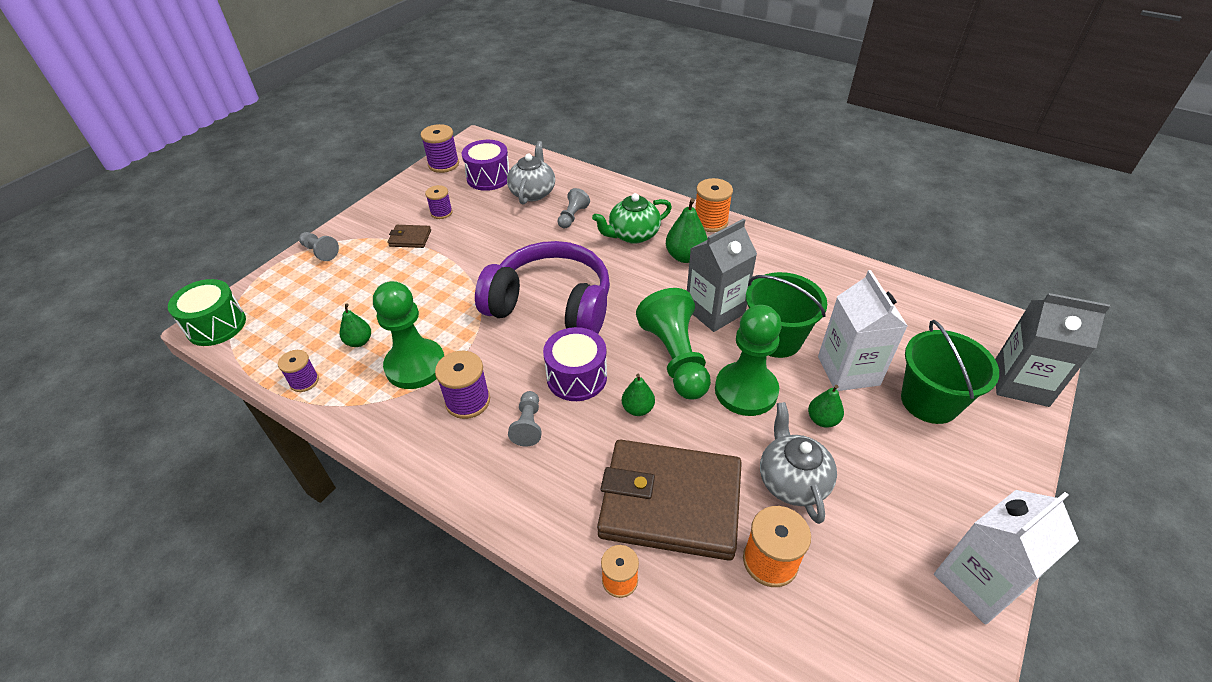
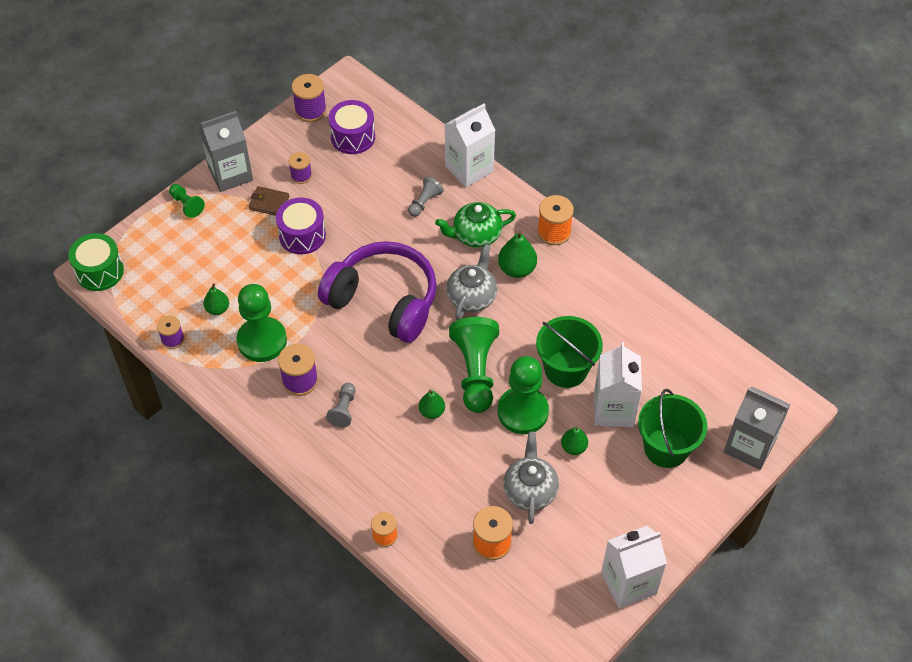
camera: 10 degrees right, 10 degrees up
grey pawn [299,232,339,261] -> green pawn [169,184,205,218]
grey teapot [507,141,555,205] -> grey teapot moved to [446,244,497,320]
purple drum [543,327,607,401] -> purple drum moved to [276,197,326,255]
brown wallet [597,439,742,561] -> none
grey carton [687,219,757,332] -> grey carton moved to [199,111,253,192]
none -> white carton [444,103,495,187]

